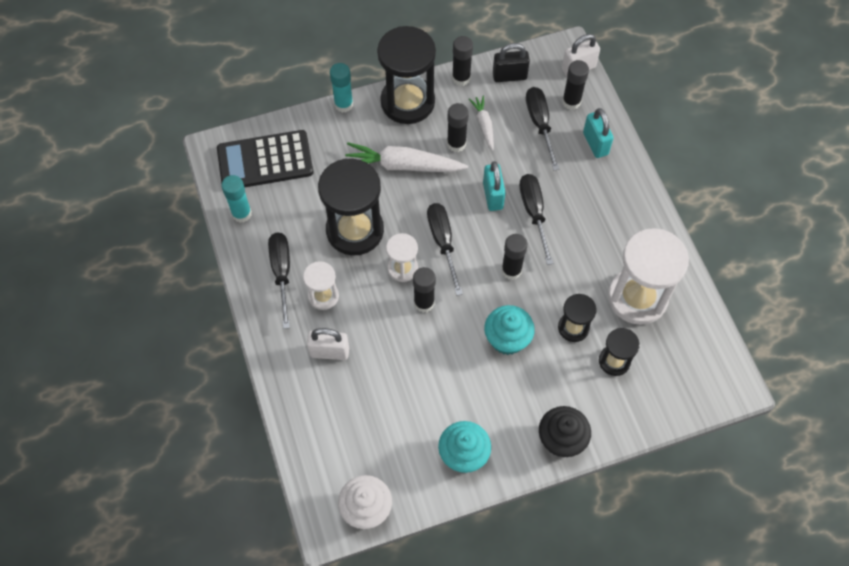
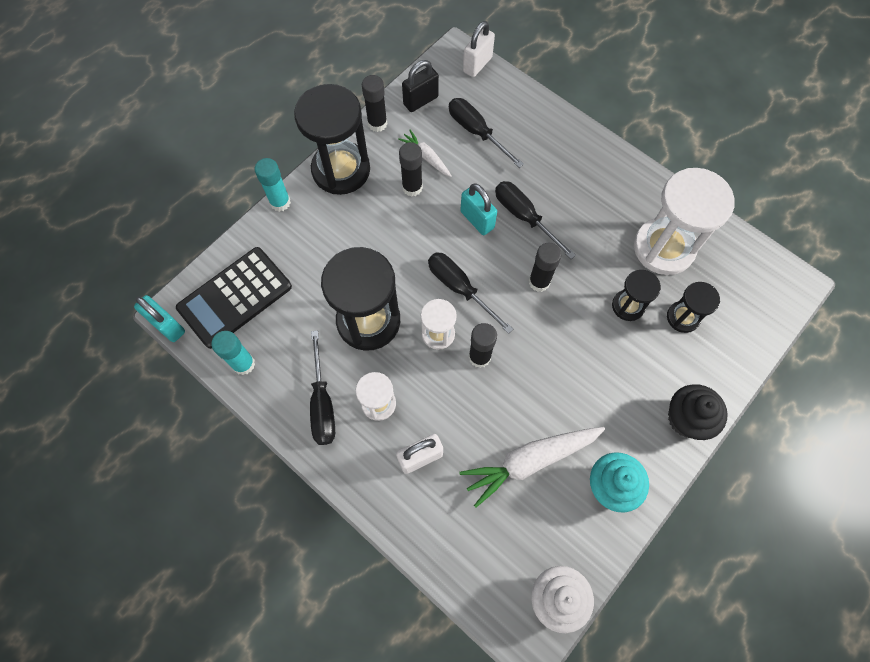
camera: 30 degrees left, 5 degrees up
black screwdriver [268,232,290,329] -> black screwdriver turned 150 degrees counterclockwise [310,331,335,445]
white carrot [345,142,468,172] -> white carrot moved to [459,427,605,508]
turquoise cupcake [484,305,535,355] -> none
black glue stick [562,60,589,110] -> none
turquoise padlock [583,108,614,158] -> turquoise padlock moved to [134,295,185,342]

